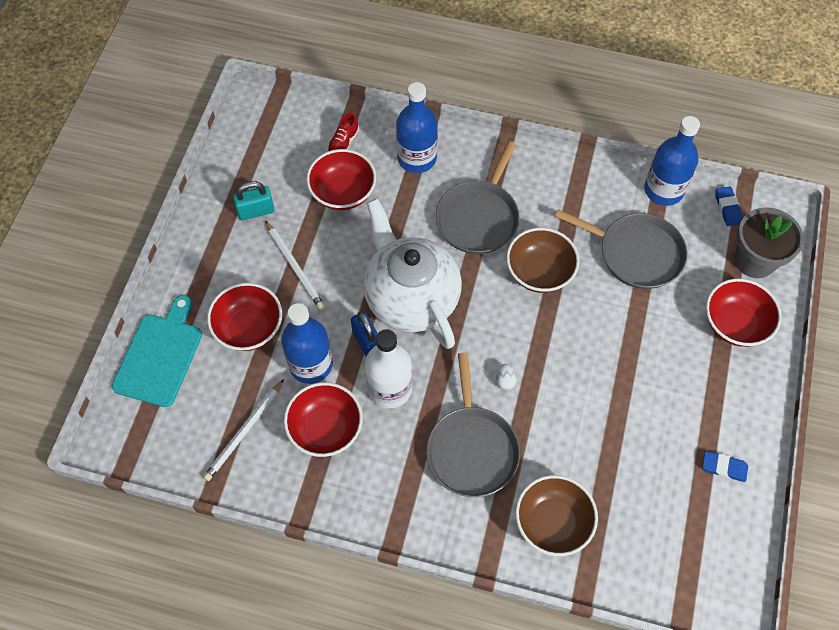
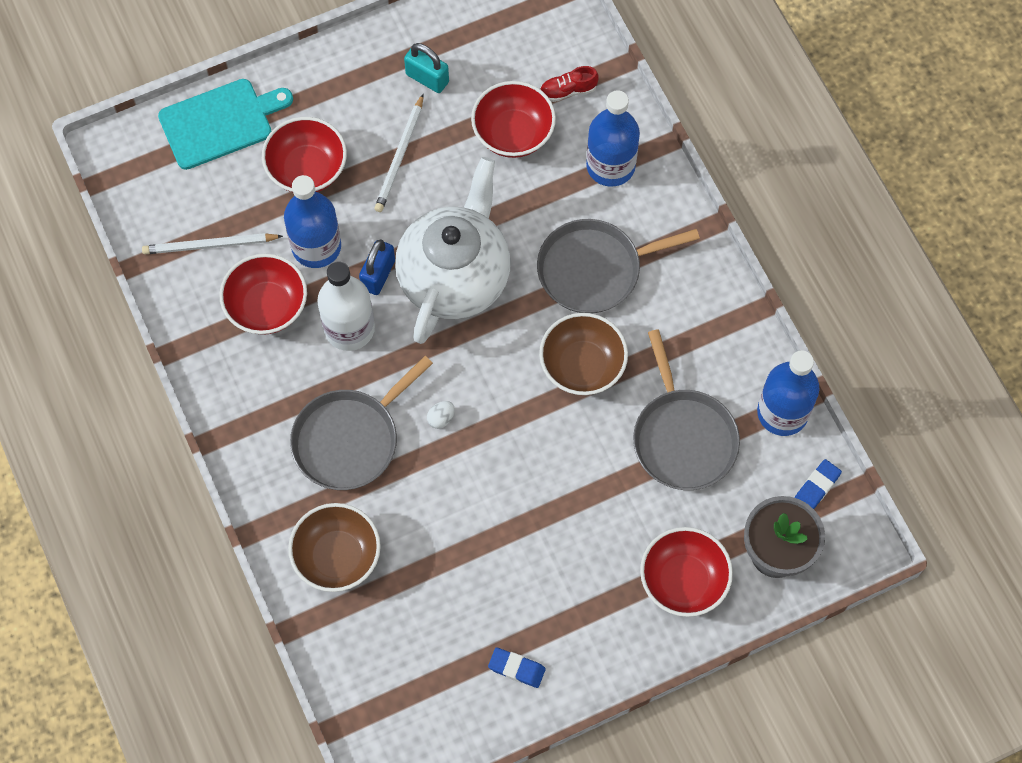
camera: 50 degrees right, 5 degrees up
blue eraser [702,451,748,482] -> blue eraser turned 45 degrees counterclockwise [488,647,546,688]

